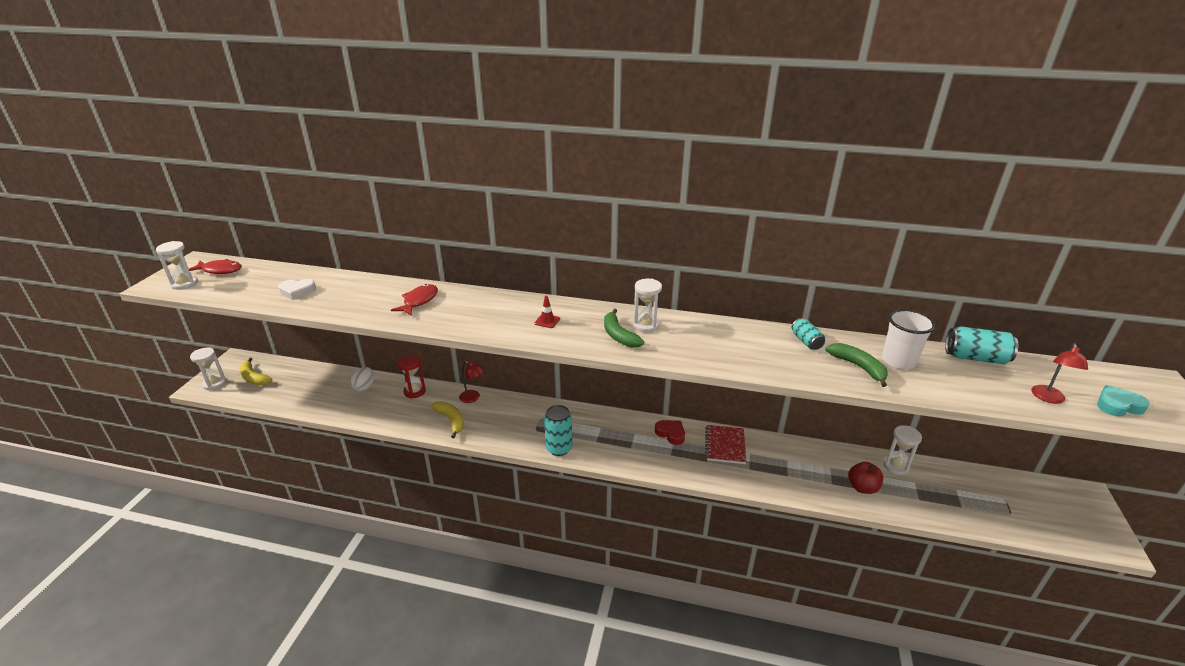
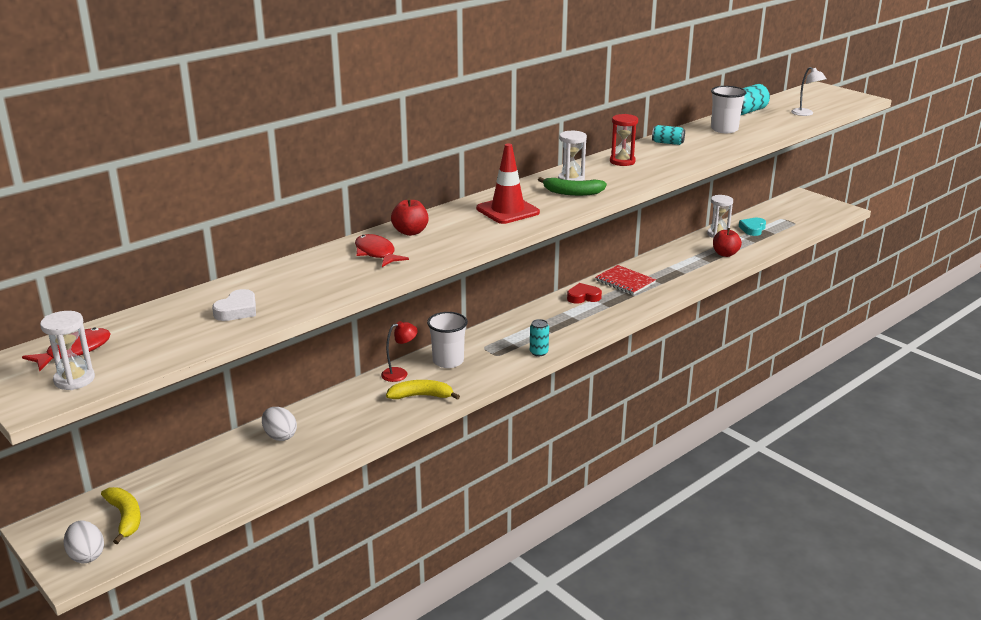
camera: 55 degrees left, 5 degrees down
white hourglass [190,348,226,390] -> white egg [64,521,104,563]
yellow banana [240,358,272,385] -> yellow banana turned 105 degrees counterclockwise [101,487,141,544]
red hourglass [398,355,426,399] -> red hourglass moved to [610,114,638,166]
red traffic cone [535,296,560,328] -> red traffic cone [476,144,540,224], size x2.18
turquoise can [544,405,573,456] -> turquoise can [530,319,549,356], size x0.63
green banana [825,343,888,387] -> none
red lamp [1032,343,1088,404] -> white lamp [791,67,826,116]
turquoise heart [1097,385,1150,417] -> turquoise heart moved to [739,218,766,236]
none -> red apple [391,198,429,236]
none -> white cup [427,312,468,368]

